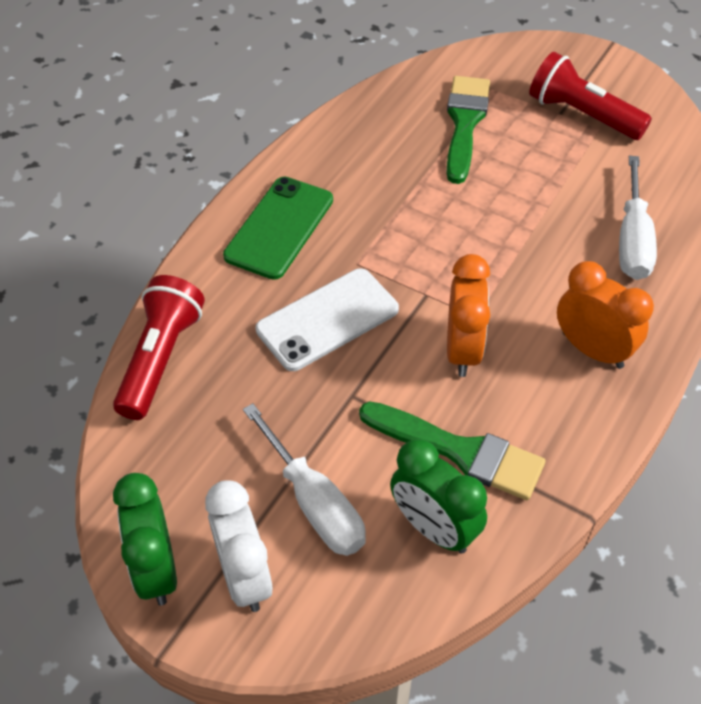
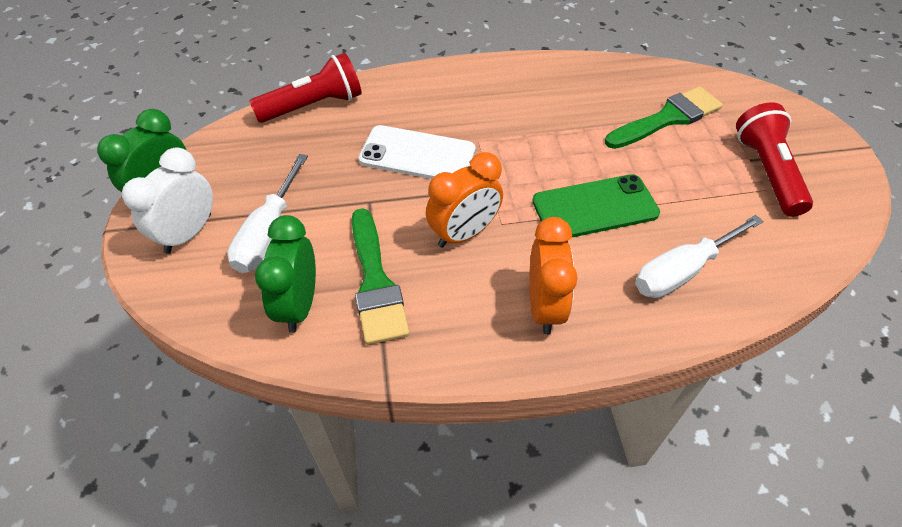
camera: 50 degrees right, 0 degrees up
green phone [223,177,333,280] -> green phone moved to [532,174,660,237]

